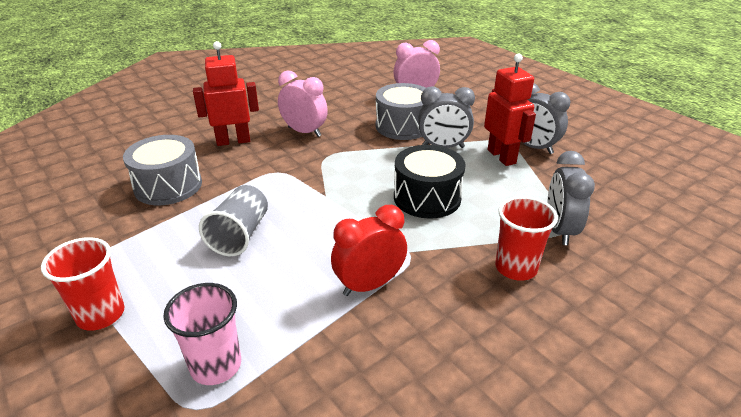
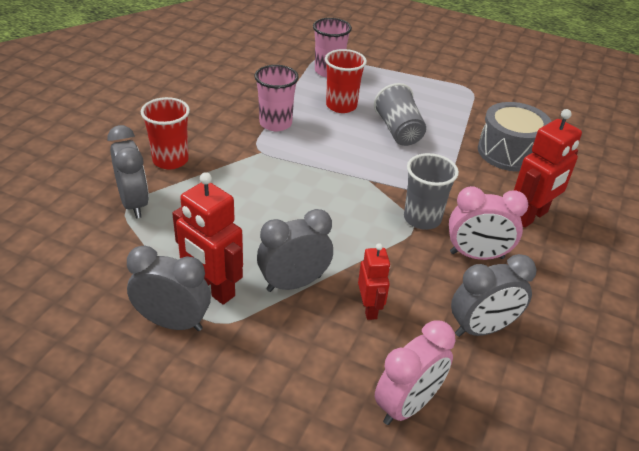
camera: 150 degrees right, 5 degrees up
red cup [41,237,124,331] -> red cup moved to [325,49,367,113]
red clock [331,205,407,296] -> pink cup [254,65,299,131]
grey drum [376,83,425,140] -> red robot [358,243,390,320]
black drum [394,145,465,219] -> none
none -> grey cup [404,153,459,230]
none -> grey clock [451,254,537,337]

